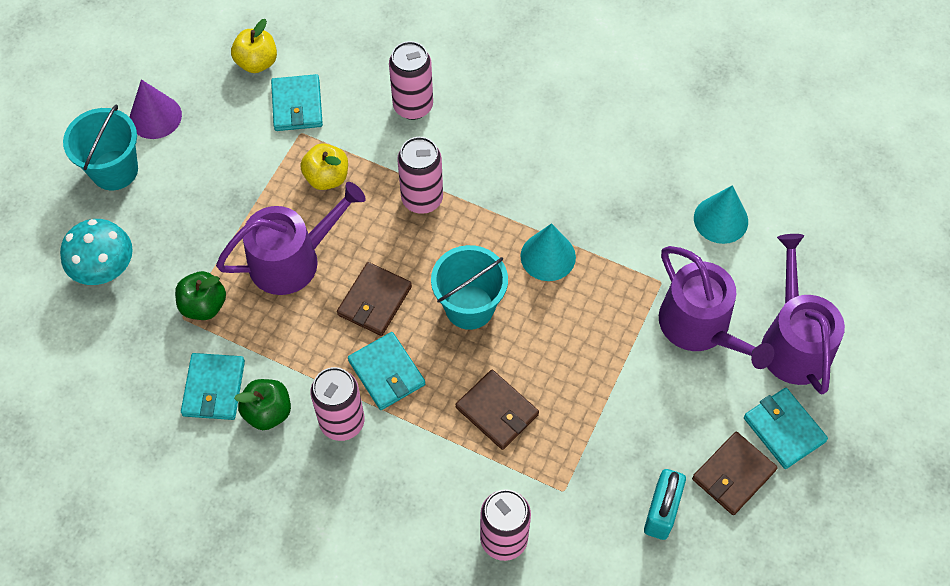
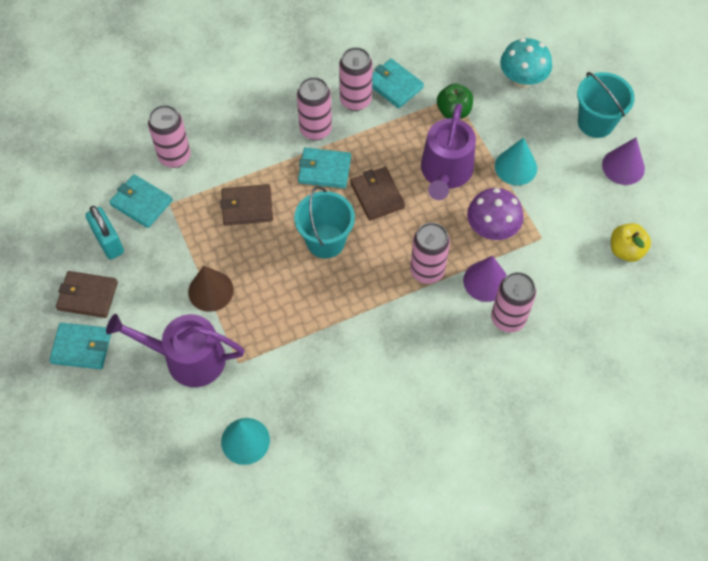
camera: 130 degrees right, 0 degrees up
green apple [234,379,291,430] -> pink can [339,47,373,111]
turquoise wallet [271,74,323,131] -> turquoise wallet moved to [109,174,172,228]
yellow apple [300,143,348,190] -> purple mushroom [467,188,524,240]
turquoise cone [520,223,576,281] -> turquoise cone moved to [495,138,537,185]
brown wallet [692,432,778,515] -> brown wallet turned 75 degrees counterclockwise [56,271,118,318]
purple watering can [761,234,845,395] -> none
none -> brown cone [188,266,234,312]
none -> purple cone [463,256,507,302]

